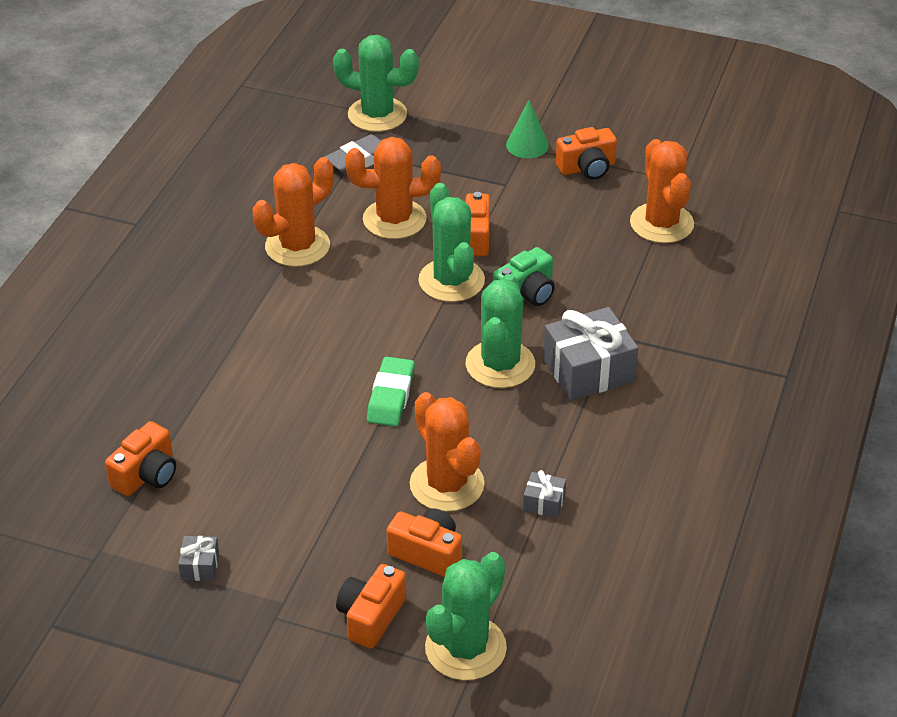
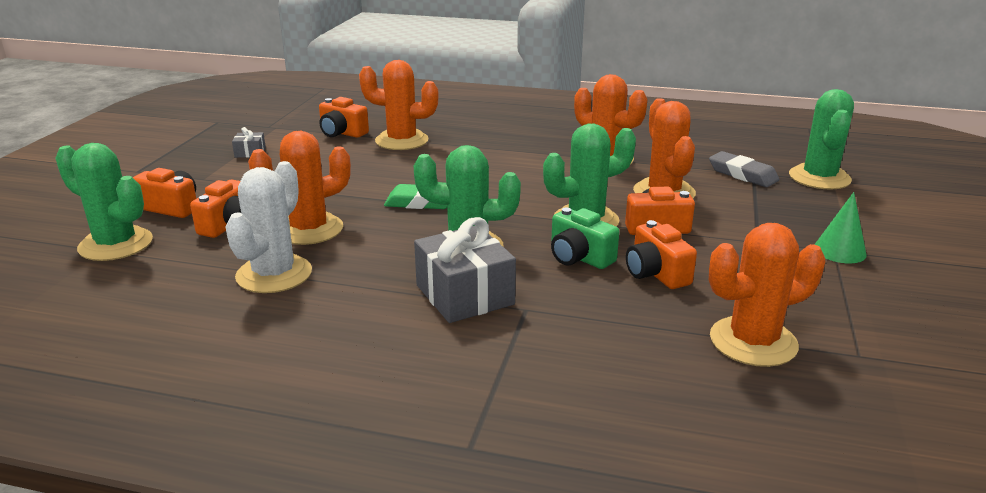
camera: 85 degrees right, 15 degrees down
grey gift [523,470,566,518] -> white cactus [226,161,312,293]
orange camera [556,127,617,180] -> orange camera moved to [626,220,697,289]
none -> orange cactus [359,60,439,150]

